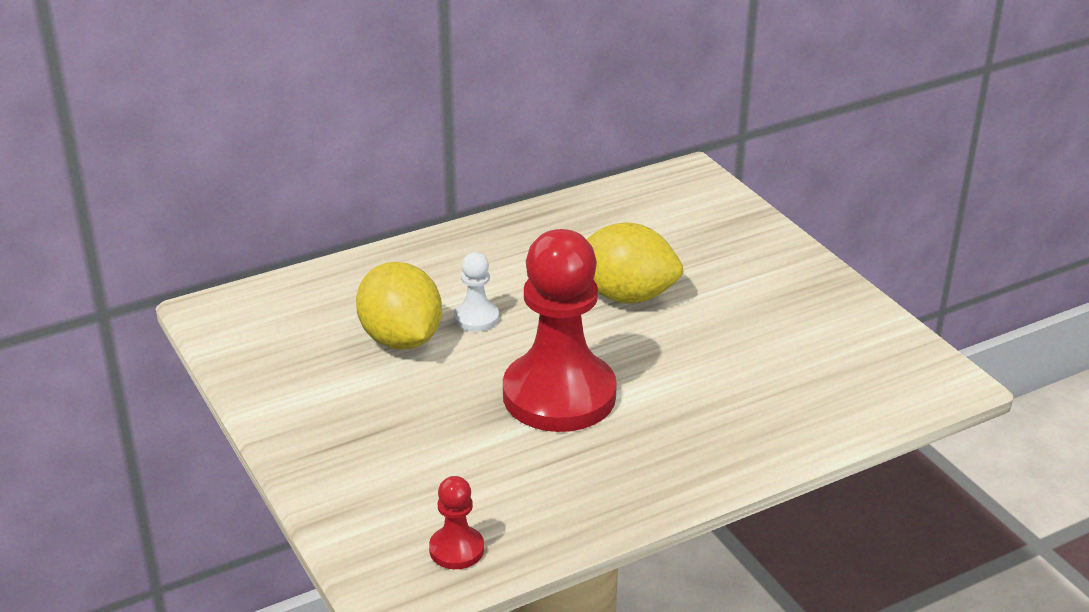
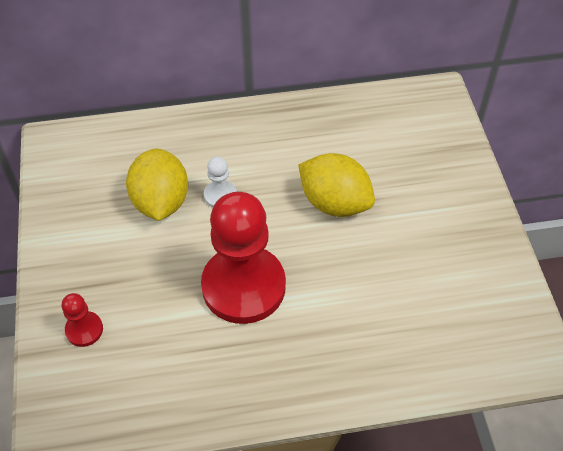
camera: 20 degrees right, 20 degrees up
red pawn [429,476,484,569] -> red pawn moved to [62,293,103,347]

